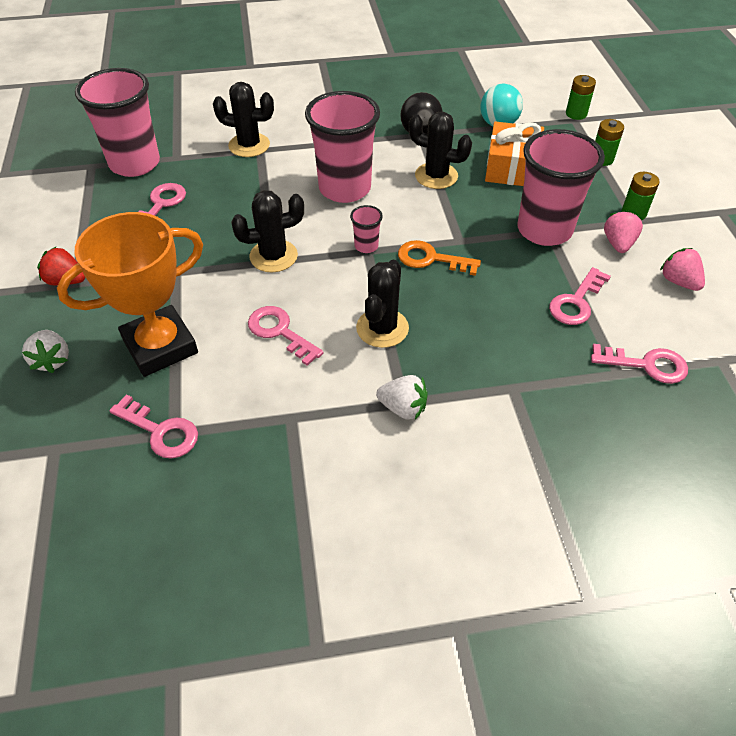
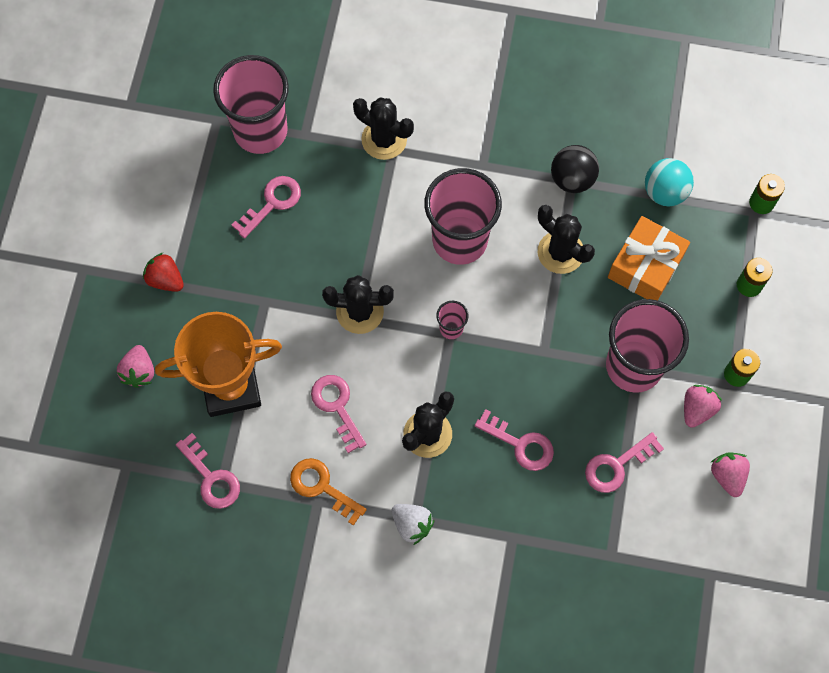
camera: 20 degrees right, 20 degrees up
white strawberry [22,330,69,373] -> pink strawberry [117,345,154,388]
orange key [398,240,481,276] -> orange key moved to [290,458,367,526]
pink key [591,344,688,384] -> pink key moved to [475,409,554,471]

